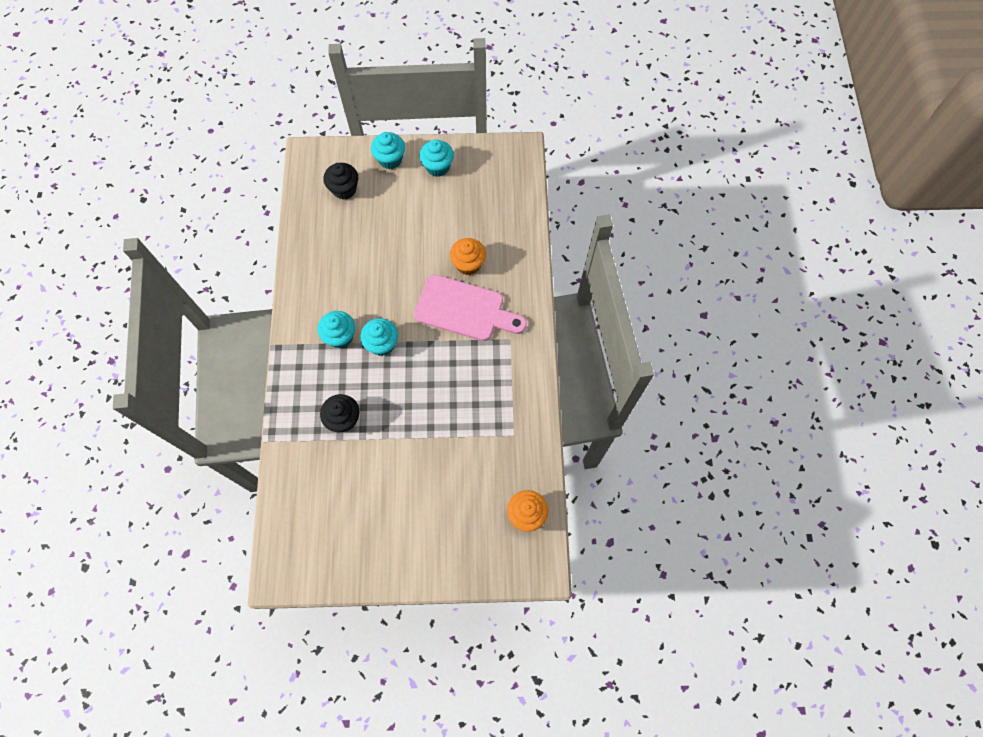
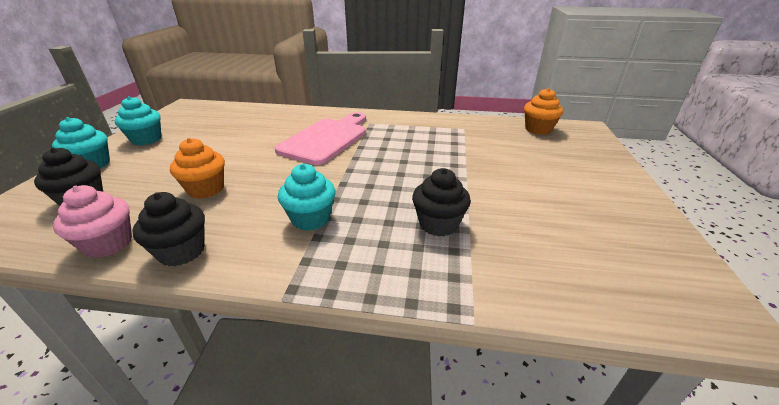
camera: 80 degrees left, 35 degrees down
turquoise cupcake [360,318,398,356] -> none
orange cupcake [450,238,486,275] -> orange cupcake moved to [170,138,225,199]
none -> pink cupcake [53,185,132,258]
none -> black cupcake [132,192,205,267]

